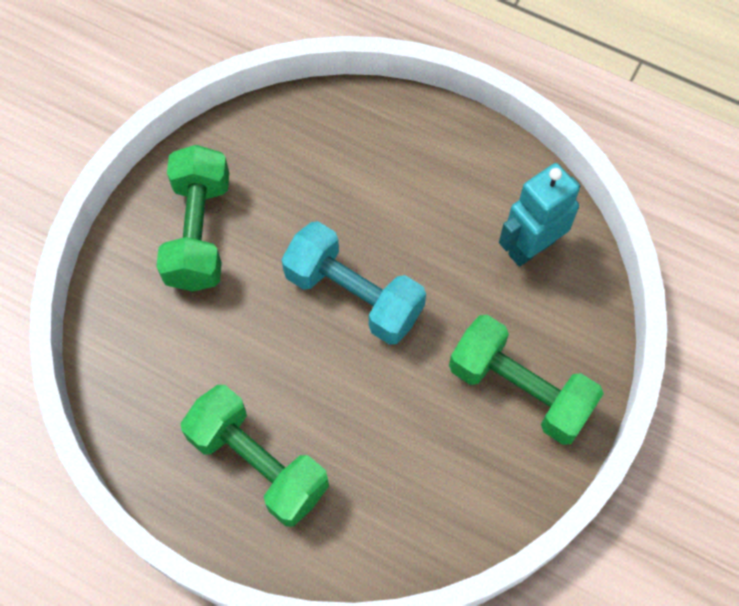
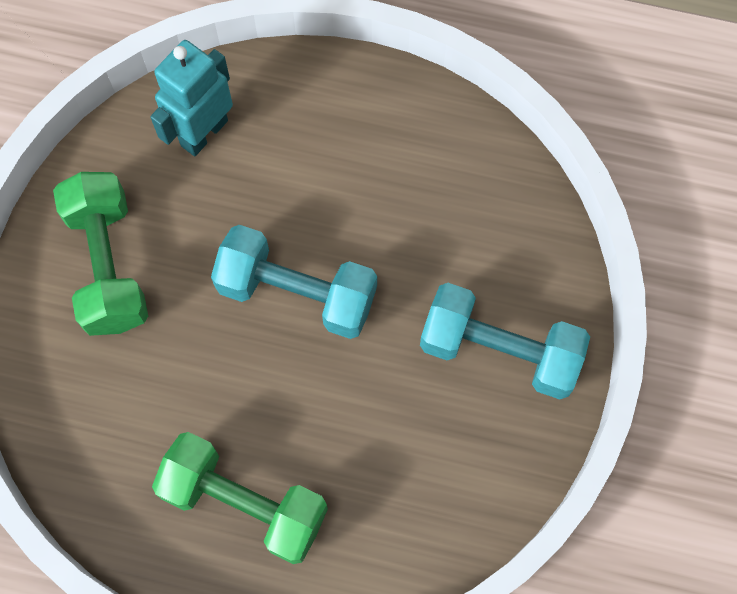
camera: 15 degrees left, 5 degrees up
green dumbbell [449,315,604,445] -> turquoise dumbbell [420,283,590,400]
turquoise robot [499,163,580,267] -> turquoise robot moved to [151,40,233,156]

